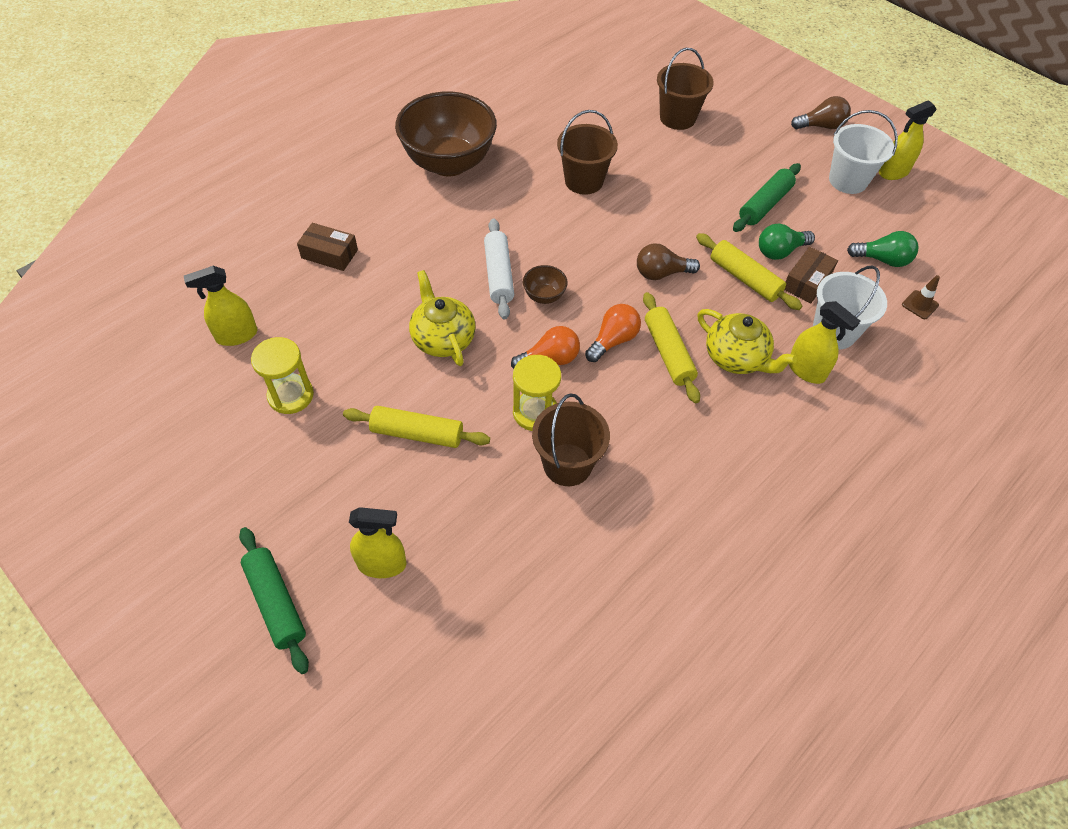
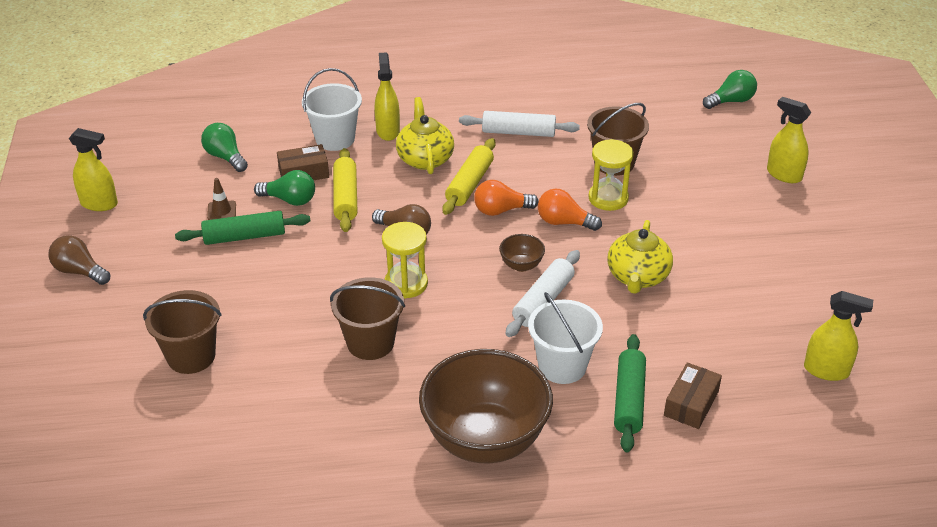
camera: 140 degrees left, 15 degrees down
green rolling pin [239,527,309,674] -> green rolling pin moved to [614,334,646,453]
yellow hourglass [251,337,314,414] -> yellow hourglass moved to [382,222,428,299]
brown box [297,223,358,271] -> brown box turned 60 degrees clockwise [664,362,722,429]
yellow rolling pin [343,406,490,448] -> none
white bucket [829,110,898,194] -> white bucket moved to [528,292,603,384]
brown traffic cone [902,275,940,319] -> brown traffic cone moved to [207,178,236,220]
none -> white rolling pin [459,111,580,137]
none -> green light bulb [703,70,757,109]

